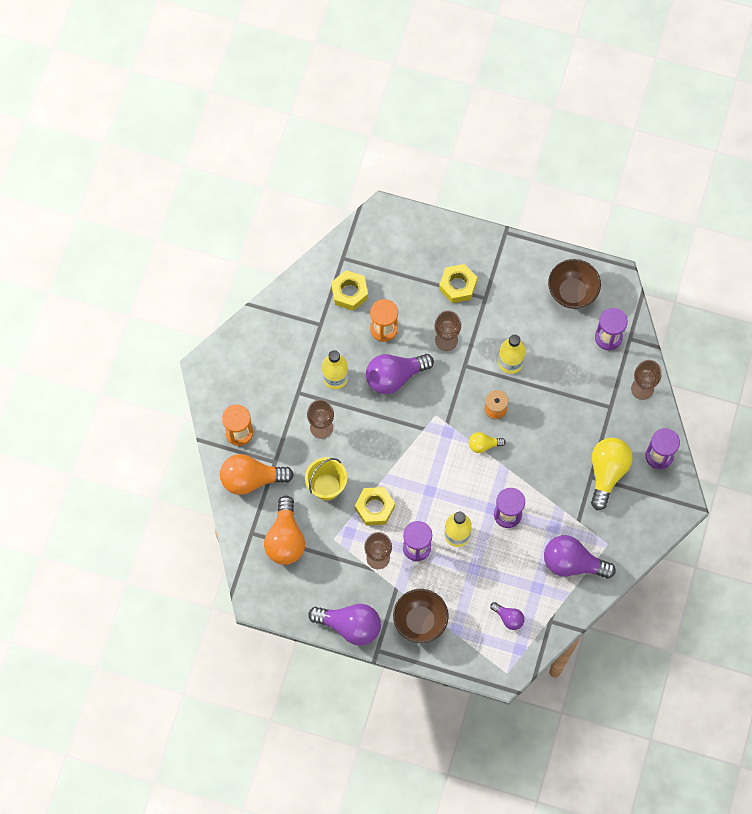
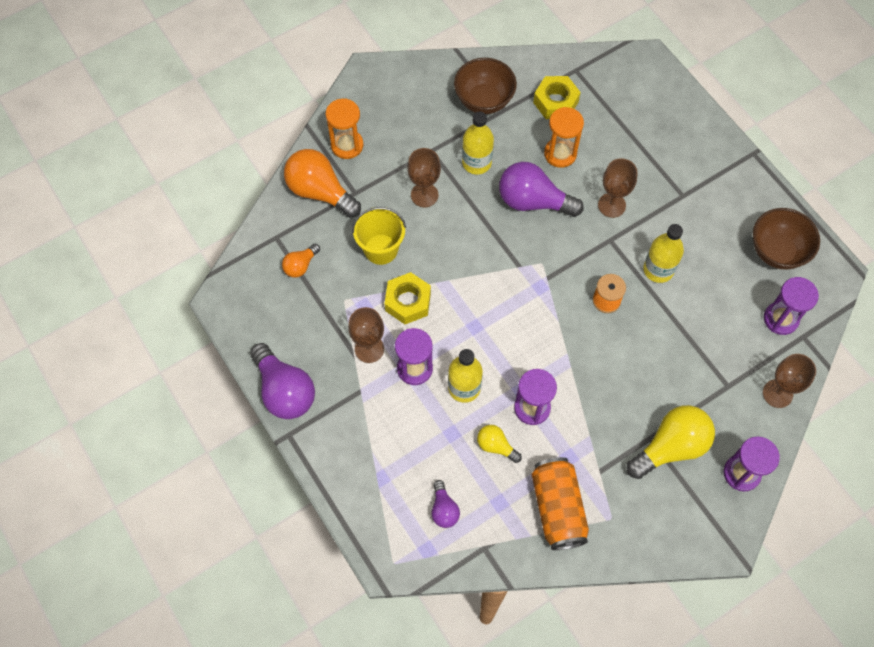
camera: 40 degrees right, 5 degrees down
orange light bulb [264,496,305,565] -> orange light bulb [282,244,320,278], size x0.52
brown bowl [393,589,449,643] -> brown bowl moved to [454,58,517,114]
yellow nut [439,264,477,303] -> none
yellow light bulb [469,432,506,453] -> yellow light bulb moved to [477,425,522,463]
purple light bulb [544,535,616,578] -> orange can [531,457,589,550]

